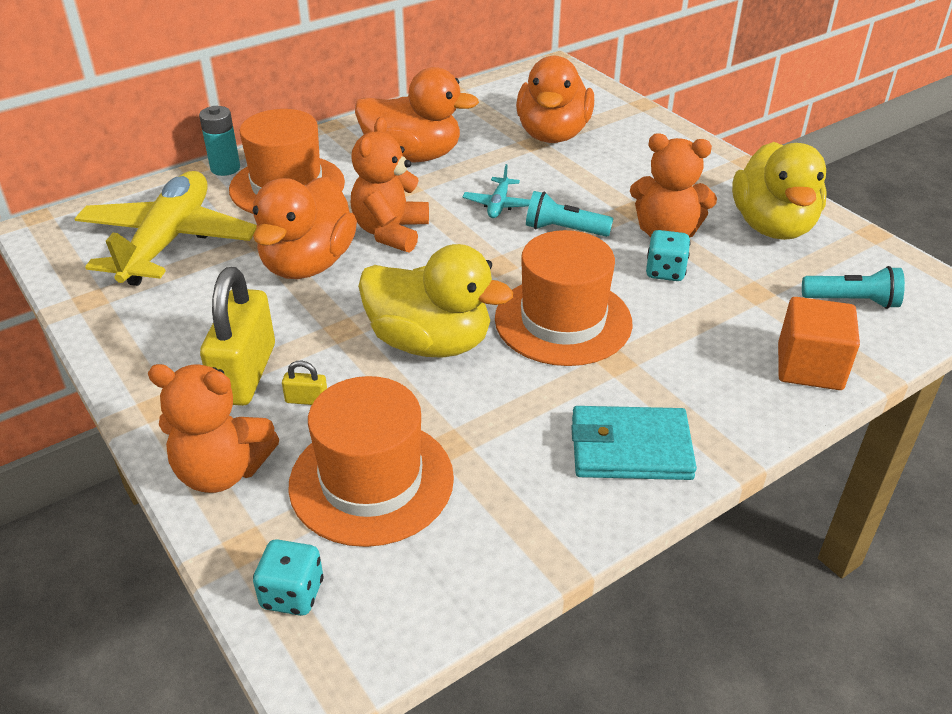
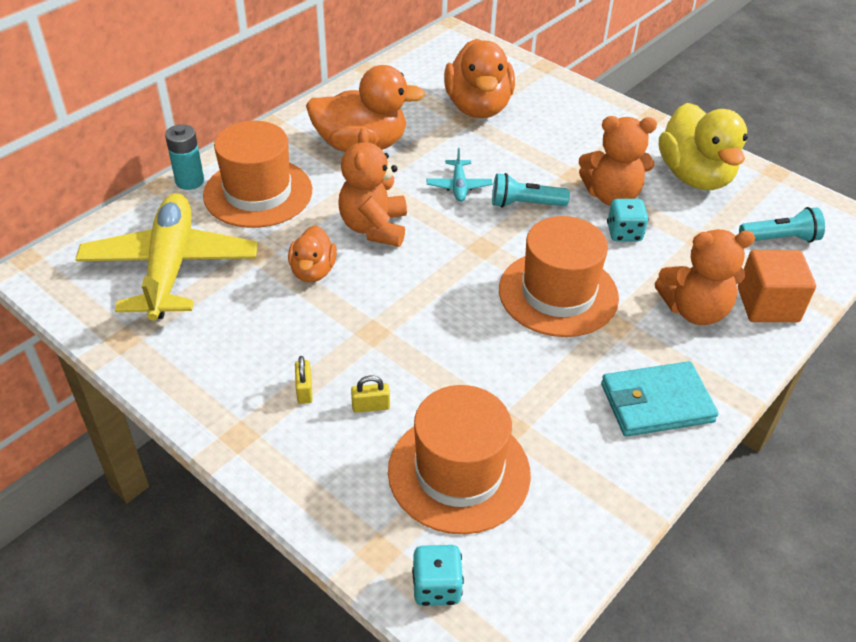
camera: 15 degrees left, 5 degrees up
orange teddy bear [148,364,279,493] -> orange teddy bear moved to [655,229,755,325]
yellow padlock [200,267,275,406] -> yellow padlock [295,356,313,404], size x0.41
orange duck [252,176,357,279] -> orange duck [288,225,337,282], size x0.56
yellow duck [358,244,513,358] -> none

